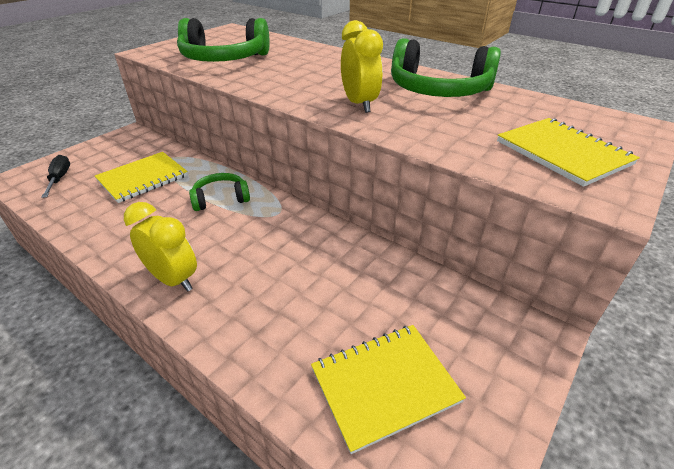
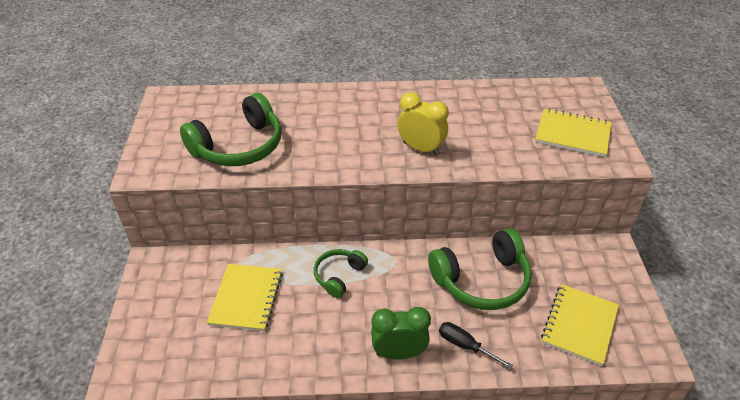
camera: 40 degrees left, 5 degrees up
black screwdriver [41,155,70,198] -> black screwdriver moved to [439,322,513,369]
yellow clock [124,202,197,292] -> green clock [371,307,431,359]
green headphones [391,38,501,97] -> green headphones moved to [428,228,532,310]

